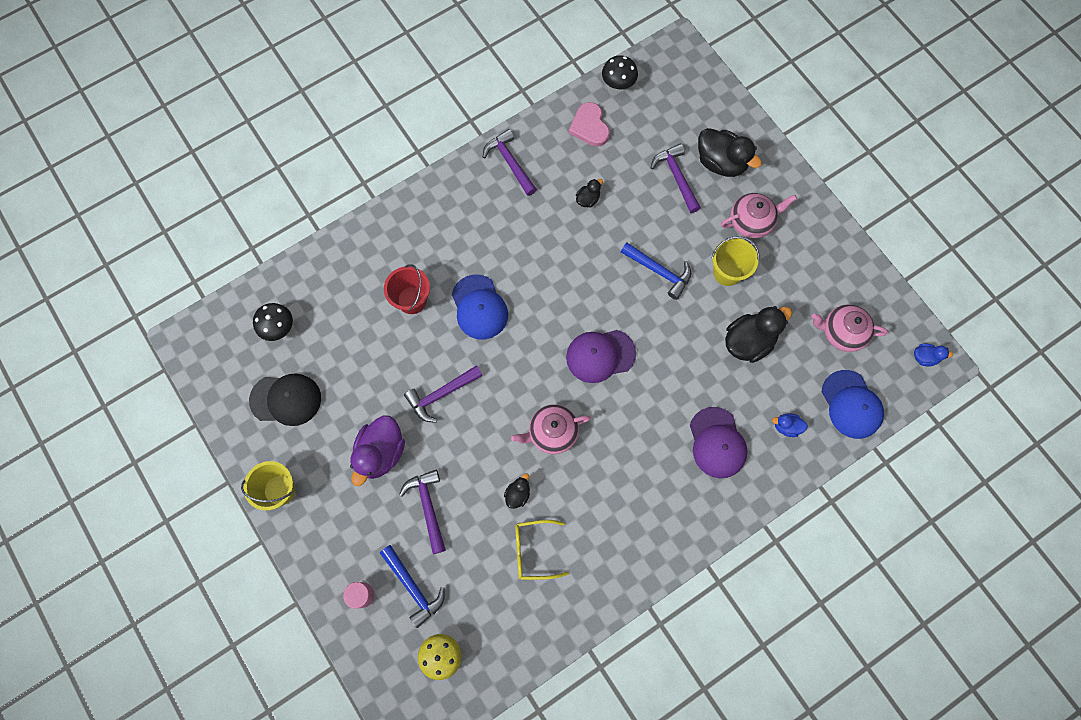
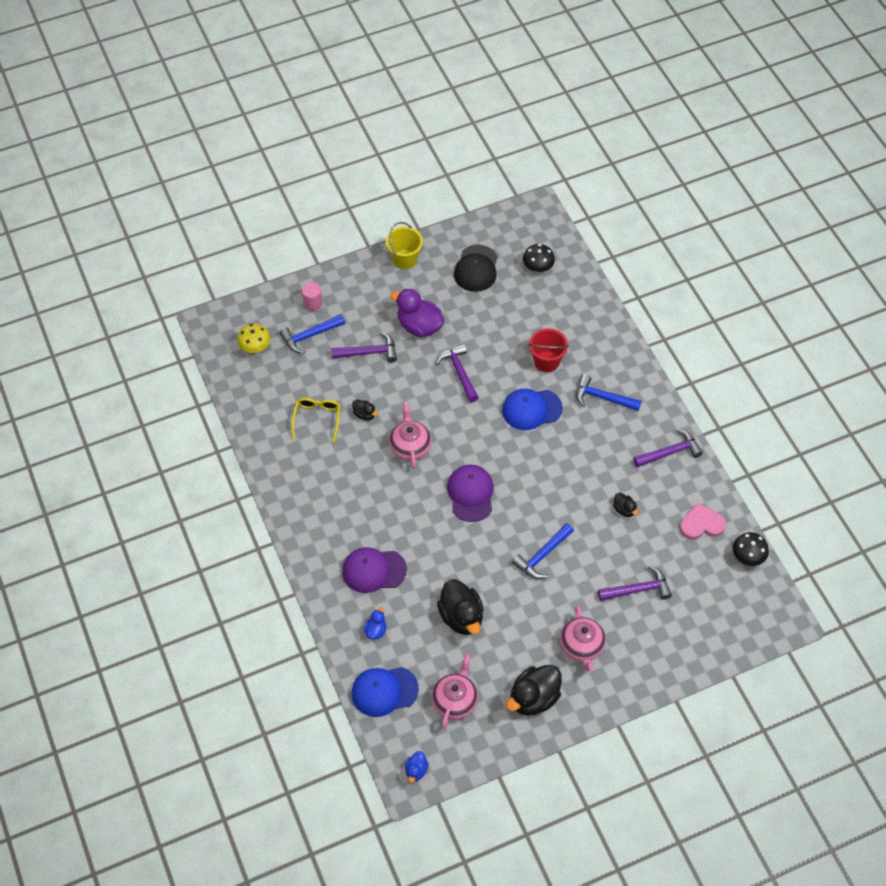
camera: 100 degrees right, 15 degrees down
black duck [698,128,762,177] -> black duck moved to [506,665,562,716]
yellow bucket [712,236,759,286] -> none
none -> blue hammer [576,374,642,411]

